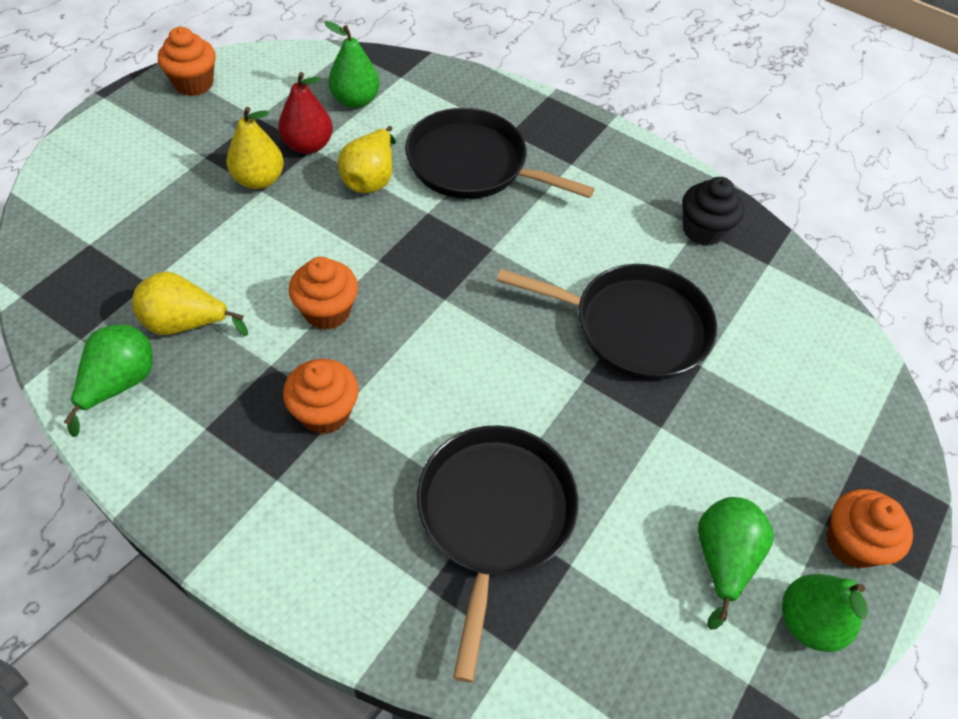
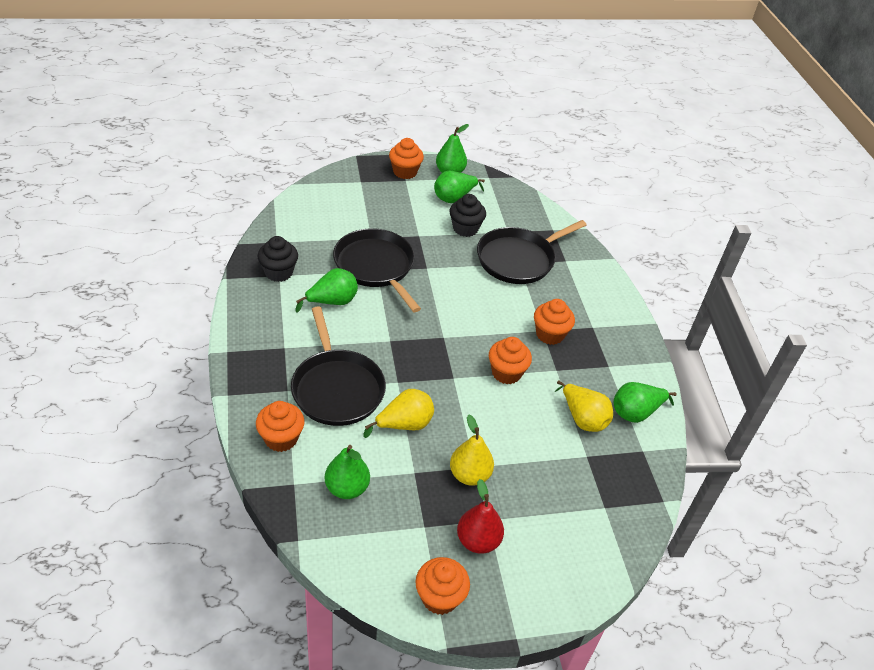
camera: 135 degrees left, 10 degrees down
red pear [278,72,333,154] -> red pear moved to [457,479,504,554]
none -> orange cupcake [256,401,305,452]
none -> green pear [295,268,358,313]
none -> black cupcake [450,194,486,237]

